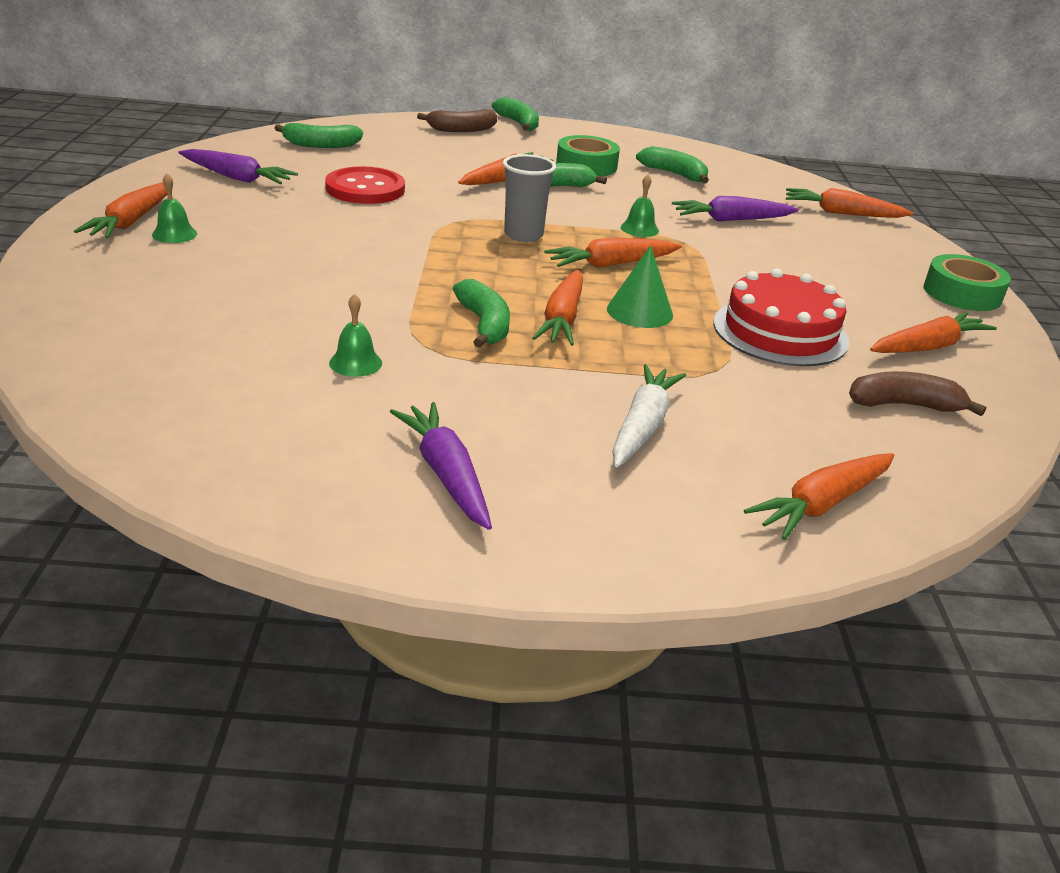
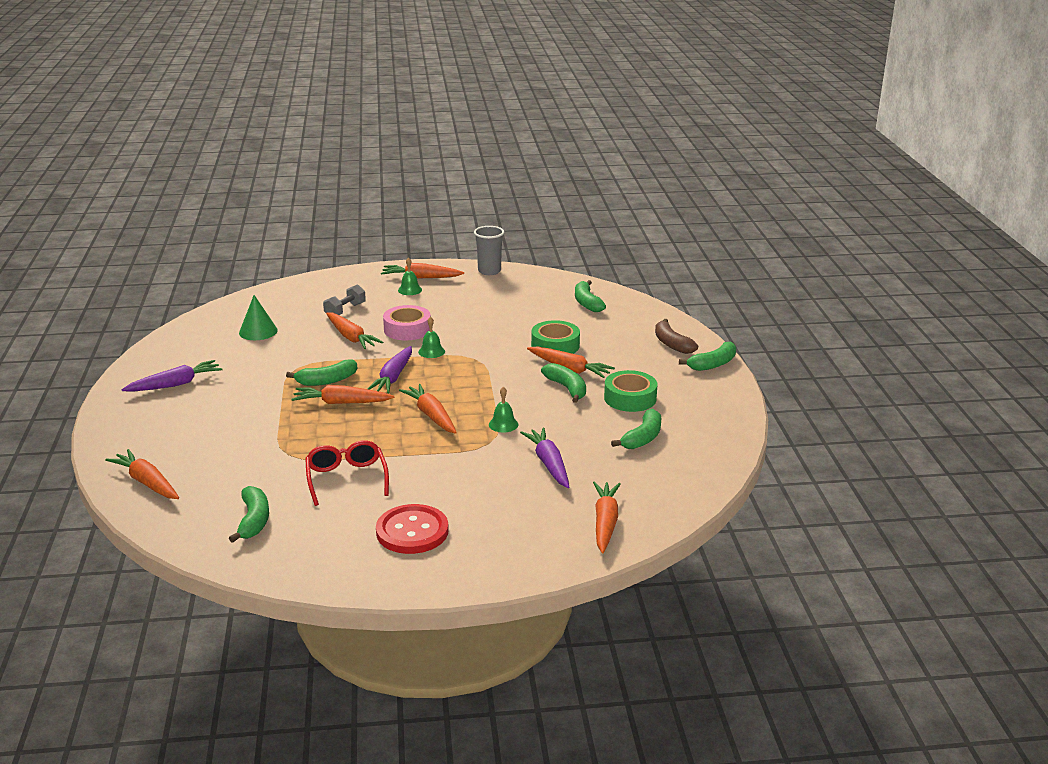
camera: 85 degrees right, 5 degrees down
purple carrot [179,149,298,184] -> purple carrot moved to [367,346,412,394]
red button [325,166,405,204] -> red button moved to [376,504,449,554]
green bell [329,294,382,377] -> green bell moved to [418,316,445,358]
grey cup [503,154,556,242] -> grey cup moved to [474,226,504,275]
green cone [607,245,673,328] -> green cone moved to [239,295,278,340]
white carrot [612,364,686,467] -> none
red cake [713,268,849,366] -> red glasses [305,440,389,506]
brown banana [849,371,986,416] -> green banana [229,486,269,543]
orange carrot [870,312,997,353] -> orange carrot moved to [326,312,383,349]
green tape [923,254,1011,311] -> green tape moved to [531,320,580,354]
none -> grey dumbbell [323,284,366,315]
none -> pink tape [383,305,431,340]

